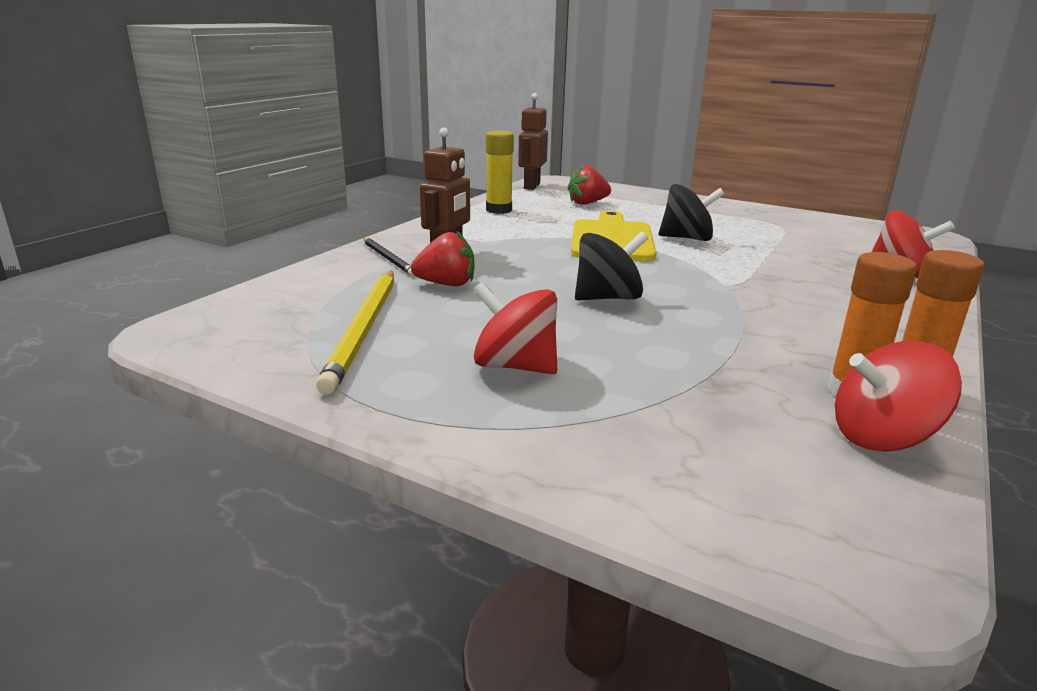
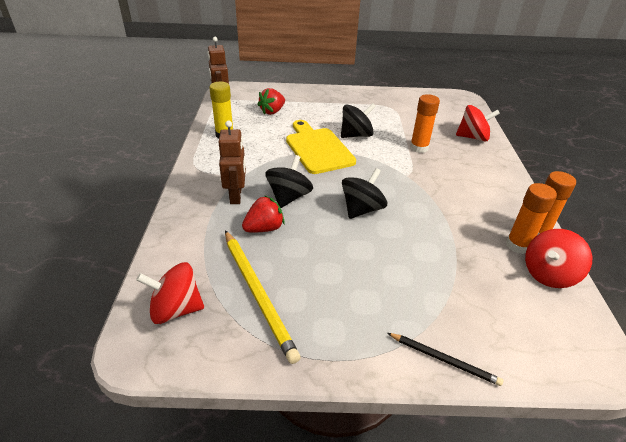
camera: 30 degrees left, 15 degrees up
black pencil [363,238,414,276] -> black pencil moved to [388,333,503,386]
red spinning top [473,282,558,374] -> red spinning top moved to [136,262,204,324]
none -> black spinning top [266,155,313,208]
none -> orange glue stick [410,94,440,153]

